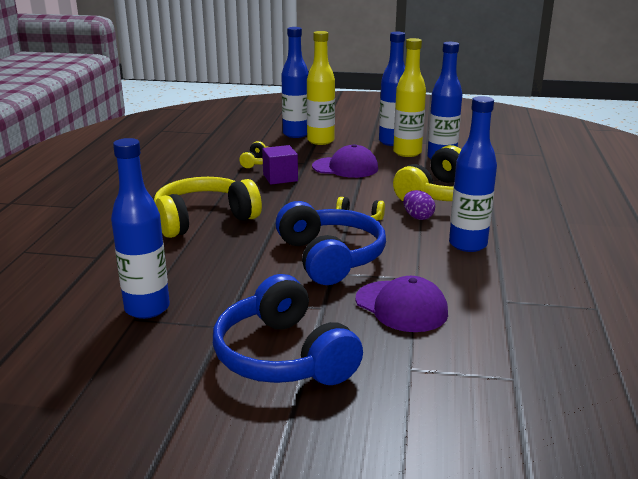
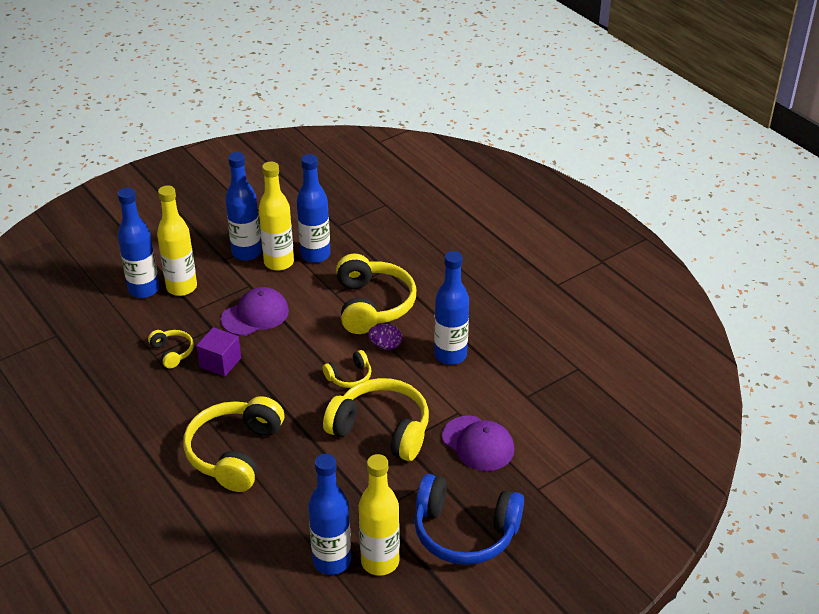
camera: 45 degrees left, 15 degrees up
blue headphones [276,201,386,285] -> yellow headphones [323,378,429,461]
purple cap [355,276,448,332] -> purple cap turned 45 degrees clockwise [442,416,514,471]
none -> yellow bottle [359,454,400,576]

